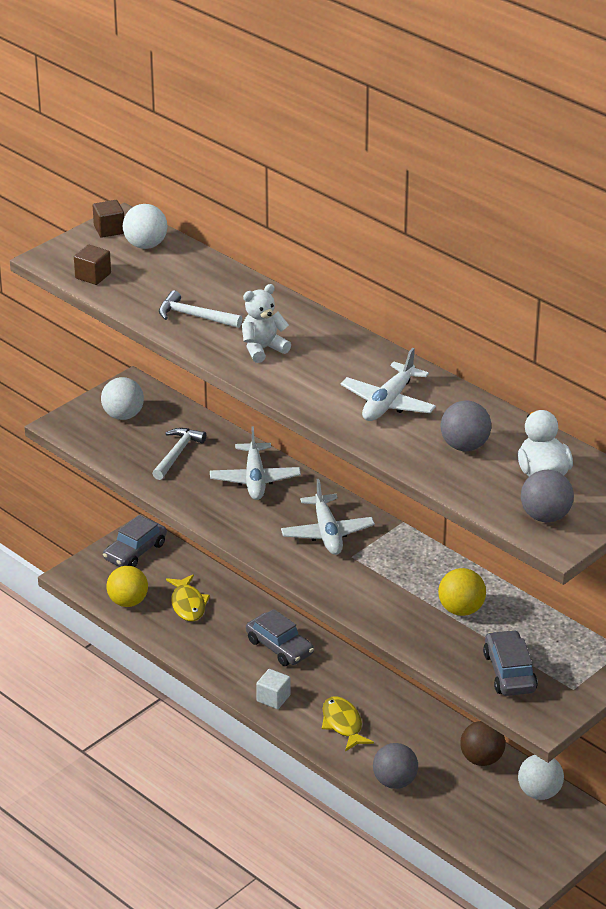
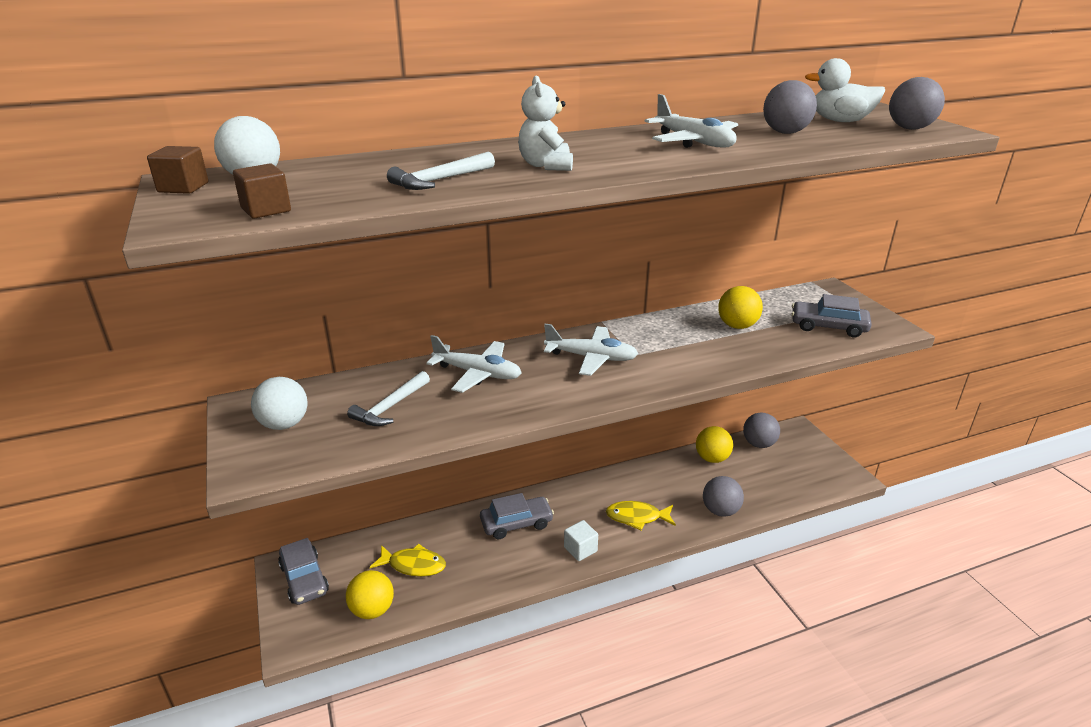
camera: 65 degrees left, 5 degrees down
white hammer [152,428,206,480] -> white hammer turned 105 degrees counterclockwise [347,371,430,426]
brown ball [460,721,505,766] -> yellow ball [696,426,733,463]
white ball [518,755,564,800] -> grey ball [743,413,780,448]

